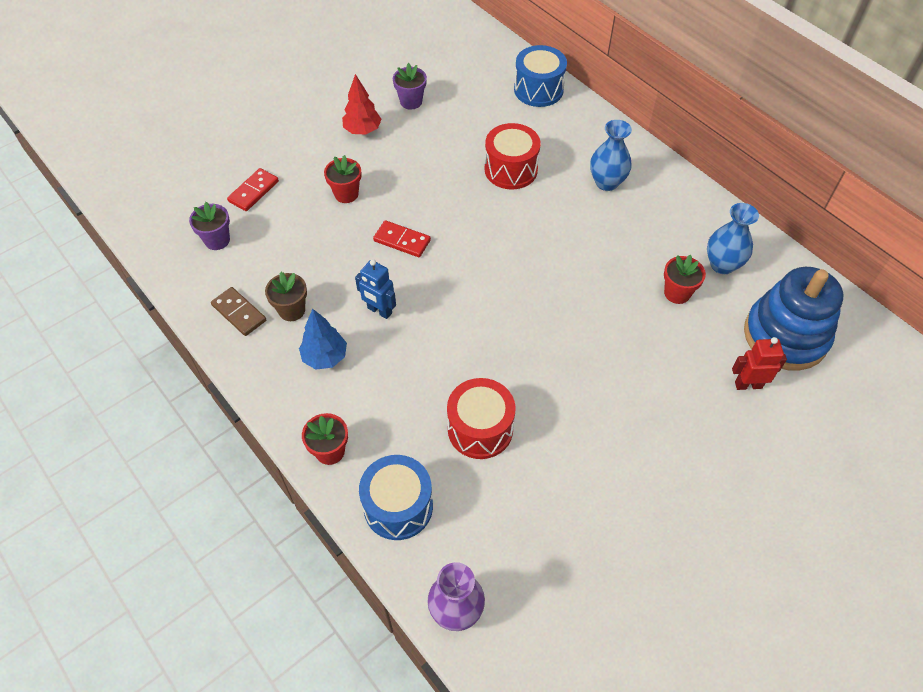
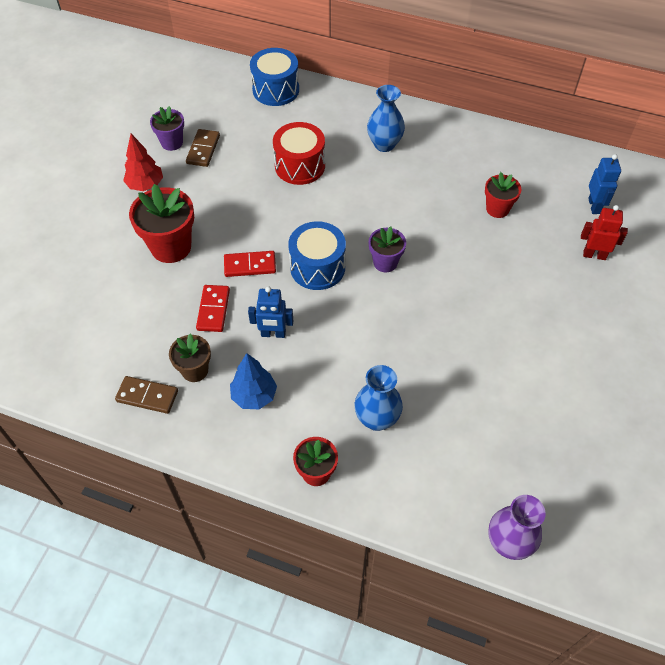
camera: 30 degrees left, 0 degrees up
purple flower pot [189,202,230,250] -> purple flower pot moved to [369,226,406,272]
red domino [227,168,279,211] -> red domino moved to [196,285,230,332]
red flower pot [324,155,362,203] -> red flower pot [129,184,194,263], size x1.68
blue drum [359,455,433,540] -> blue drum moved to [288,221,346,290]
red drum [447,378,516,459] -> none
blue vase [707,203,759,274] -> blue vase moved to [355,365,403,431]
red robot [732,337,787,390] -> red robot turned 45 degrees clockwise [581,205,628,260]
blue stacking toy [744,267,844,371] -> blue robot [588,154,621,214]
none -> brown domino [186,129,220,167]

